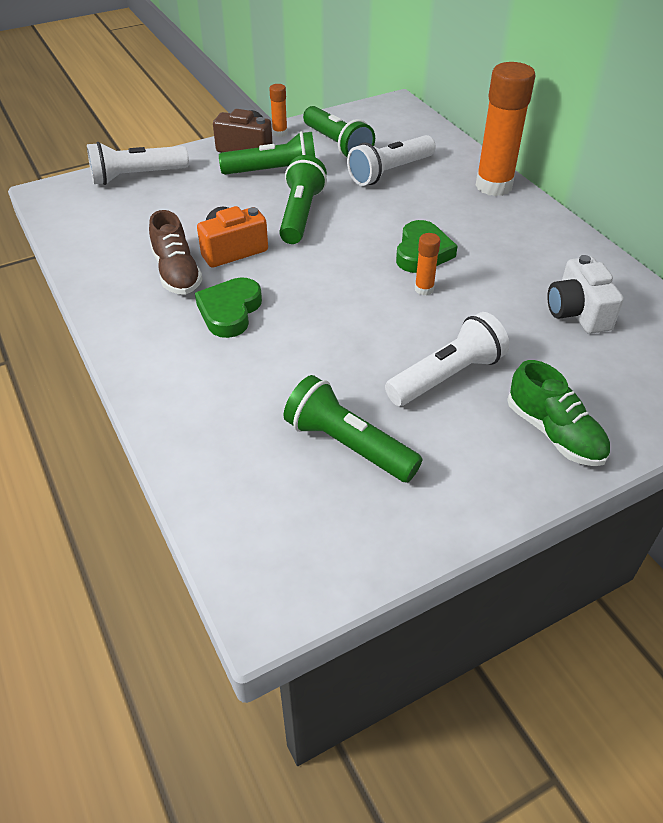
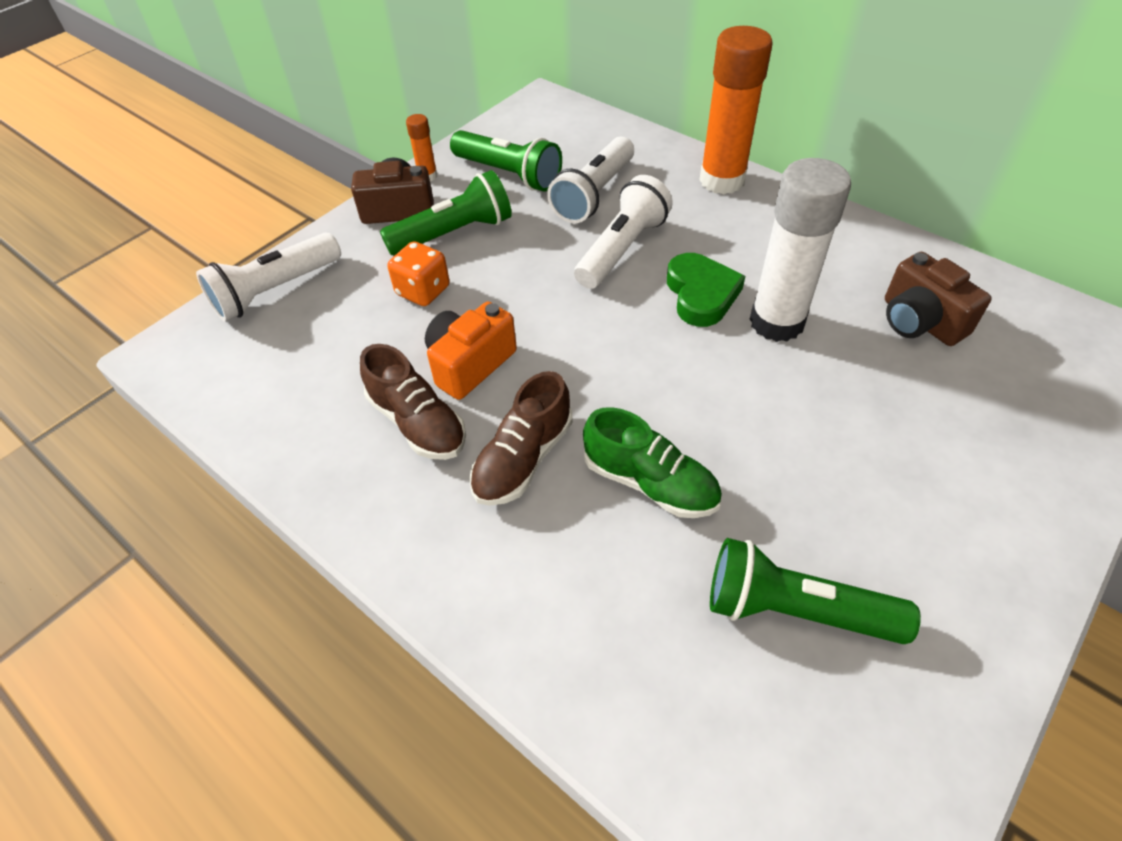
camera: 20 degrees left, 5 degrees up
green heart [195,277,262,338] -> brown shoe [469,371,573,506]
green flashlight [279,155,327,244] -> none
white flashlight [385,312,509,406] -> white flashlight moved to [574,175,673,289]
orange glue stick [415,233,440,295] -> none
green shoe [507,360,610,466] -> green shoe moved to [583,407,722,518]
white camera [547,255,624,334] -> brown camera [885,252,992,346]
none -> orange dice [388,241,449,306]
none -> white glue stick [749,158,851,342]

